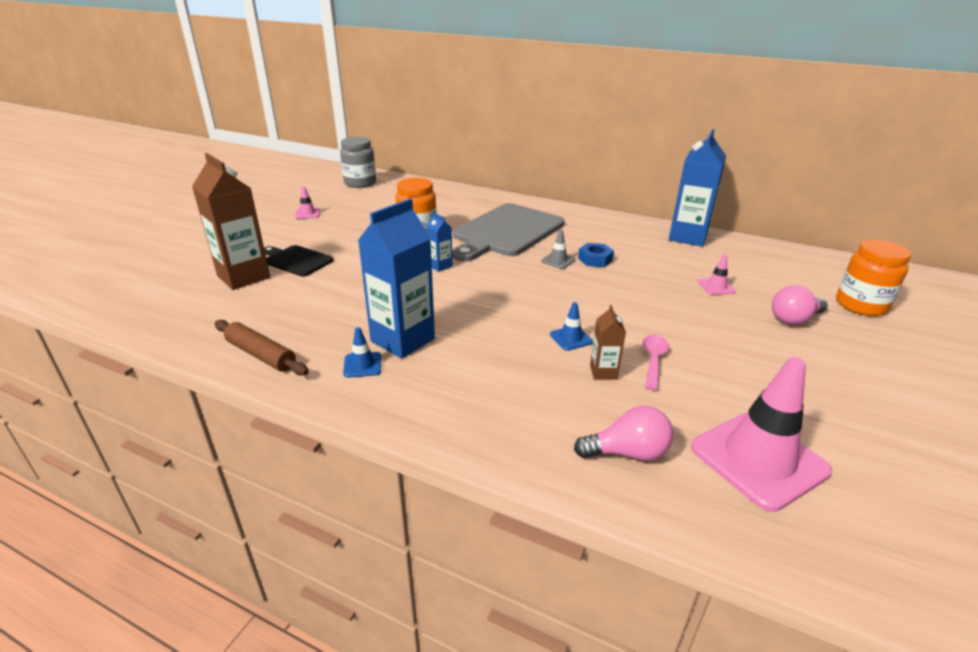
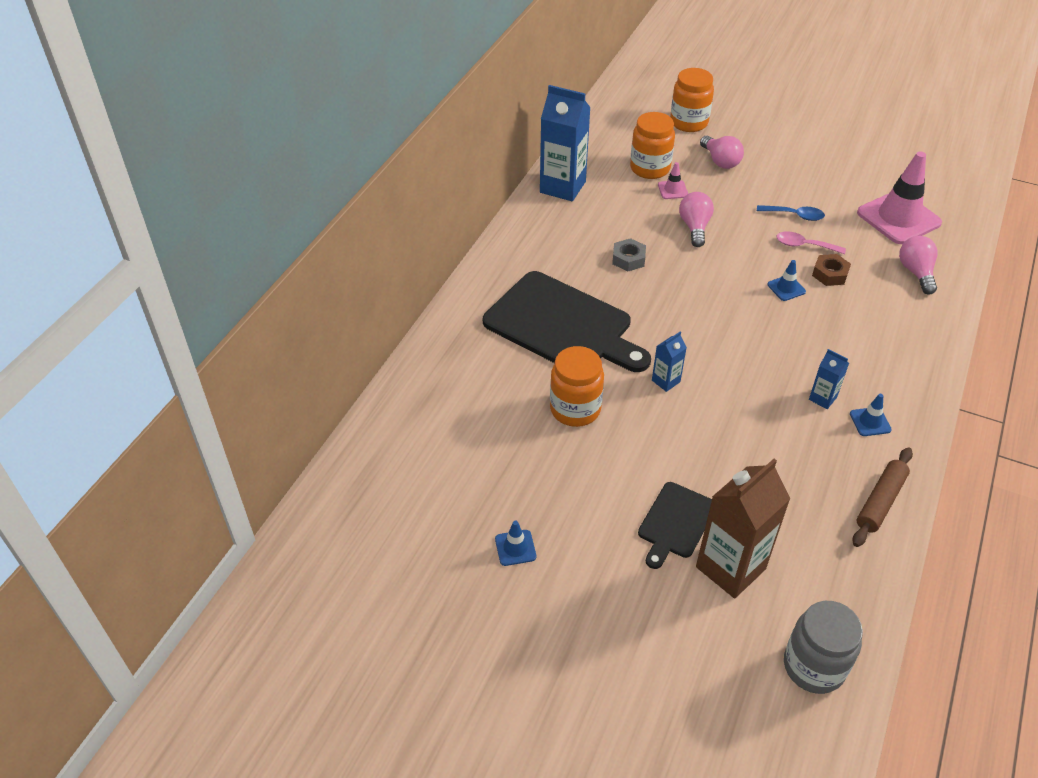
camera: 90 degrees left, 15 degrees up
pink traffic cone [295,186,320,219] -> blue traffic cone [495,521,536,566]
grey jar [340,137,376,188] -> grey jar moved to [784,601,863,694]
blue carton [358,199,435,359] -> blue carton [809,349,849,409], size x0.48
grey cutting board [452,203,565,262] -> black cutting board [483,271,651,372]
grey traffic cone [541,230,575,269] -> none
blue nut [578,243,614,267] -> grey nut [612,238,646,271]
brown carton [590,305,626,380] -> brown nut [812,254,851,286]
none -> orange jar [630,112,675,179]
none -> pink light bulb [679,192,714,247]
none -> blue spoon [757,205,825,221]

